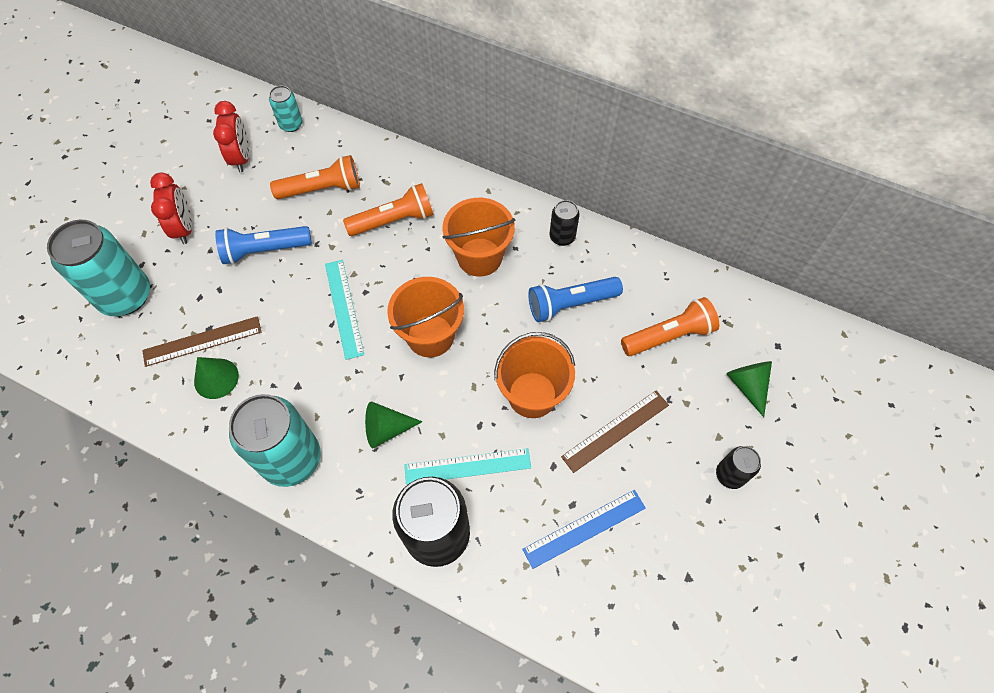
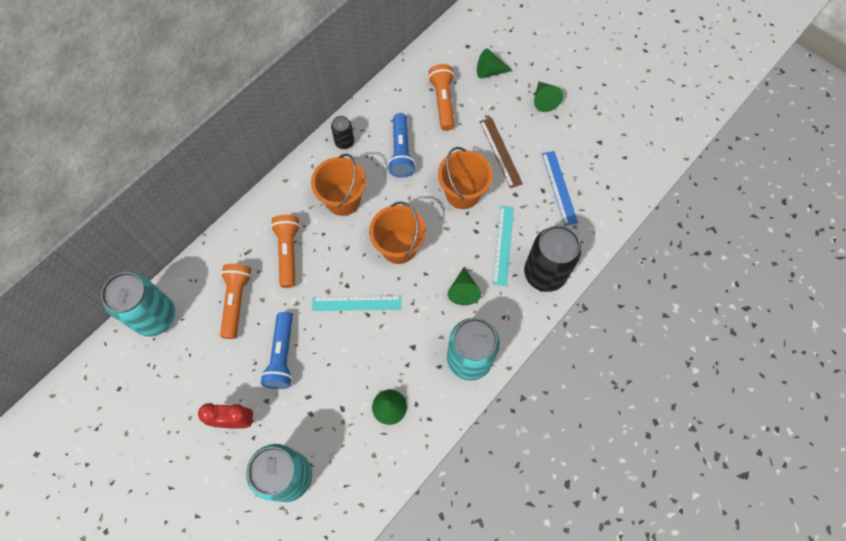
camera: 75 degrees left, 5 degrees up
brown ruler [142,316,262,367] -> none
red clock [213,101,249,172] -> none
turquoise can [269,86,303,132] -> turquoise can [101,272,176,337], size x2.04
black can [716,446,761,489] -> green cone [534,82,563,112]

